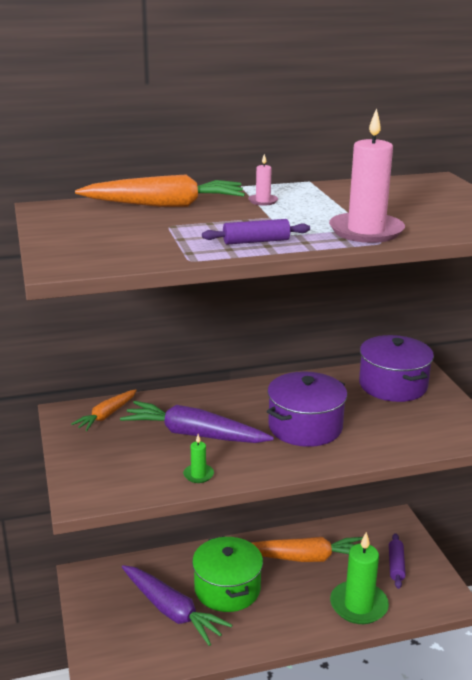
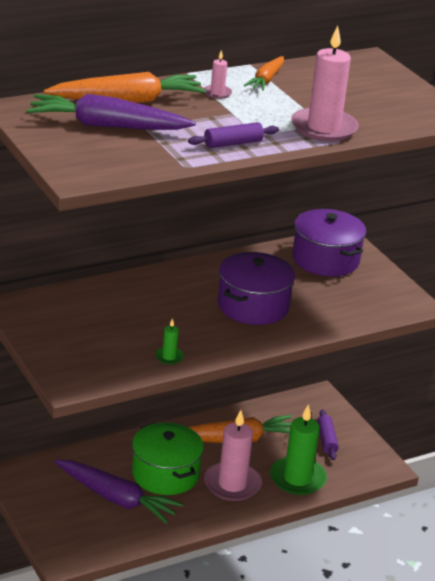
camera: 15 degrees left, 5 degrees up
orange carrot [71,389,137,431] -> orange carrot moved to [244,56,284,91]
purple carrot [120,401,274,443] -> purple carrot moved to [26,94,196,130]
none -> pink candle [204,410,262,501]

